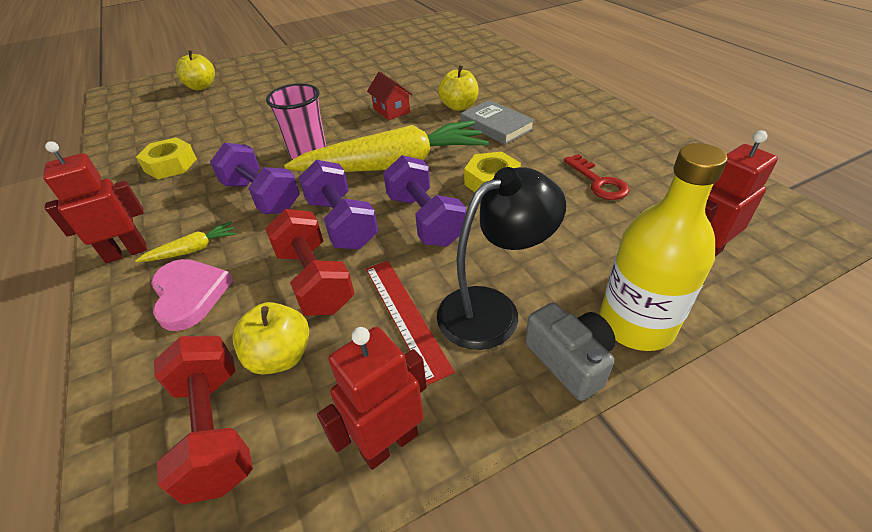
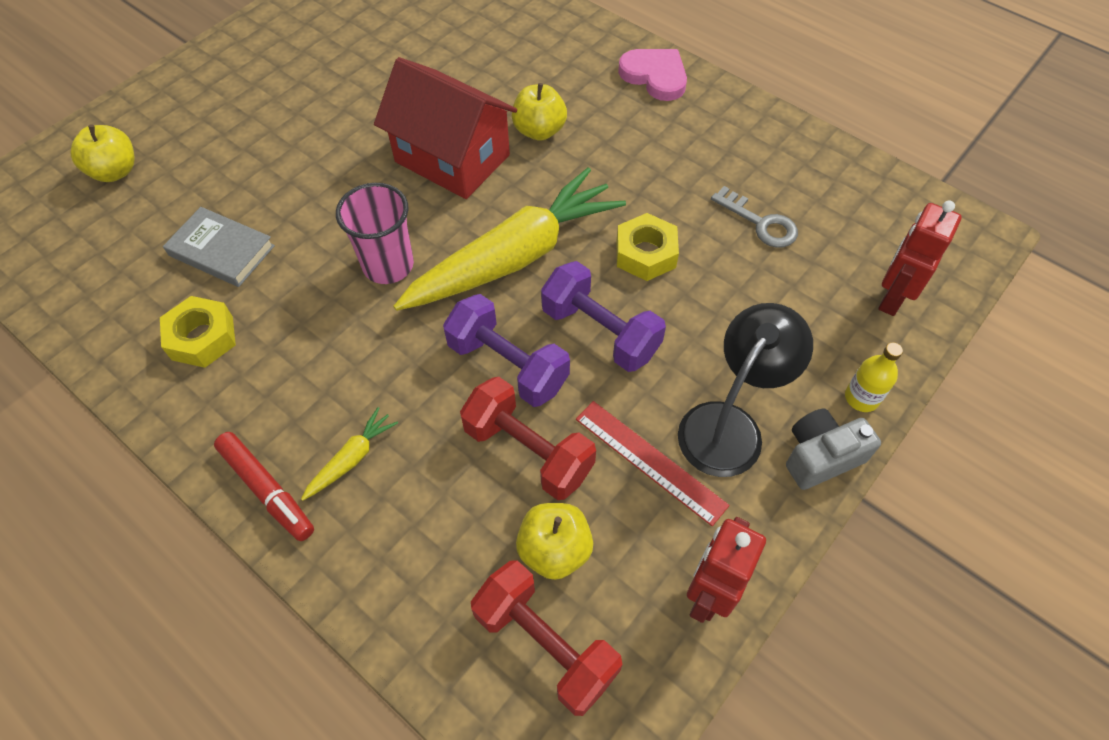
camera: 25 degrees left, 15 degrees up
red robot [43,141,147,264] -> red marker [214,432,314,541]
pink heart [151,259,233,331] -> pink heart moved to [618,49,687,101]
purple dumbbell [210,143,300,214] -> none
red house [367,72,413,120] -> red house [374,57,517,199], size x2.05
grey book [460,100,535,144] -> grey book moved to [163,207,275,287]
grey camera [525,302,616,401] -> grey camera turned 60 degrees counterclockwise [786,409,881,490]
red key [564,154,629,200] -> grey key [711,186,798,248]
yellow bottle [600,143,728,351] -> yellow bottle [845,343,903,412], size x0.49

